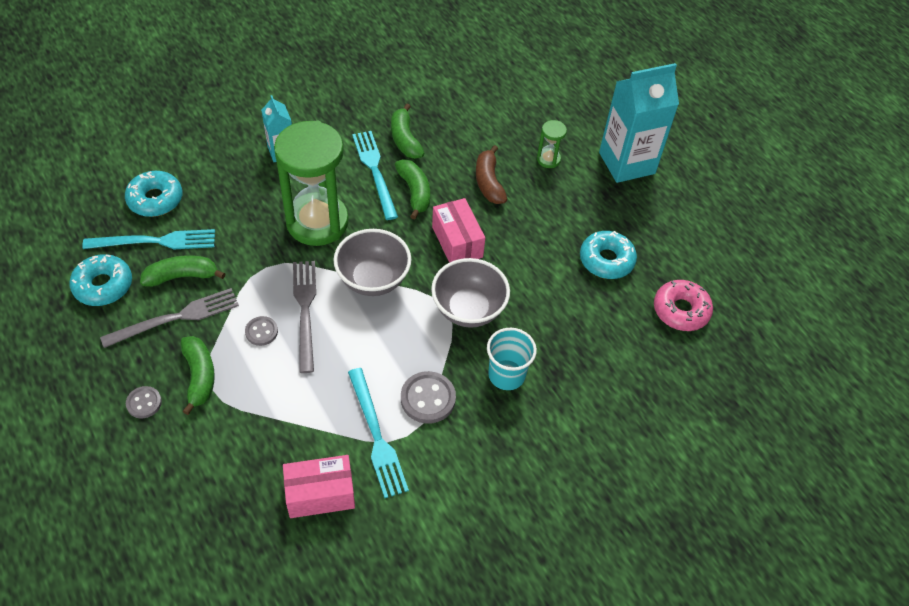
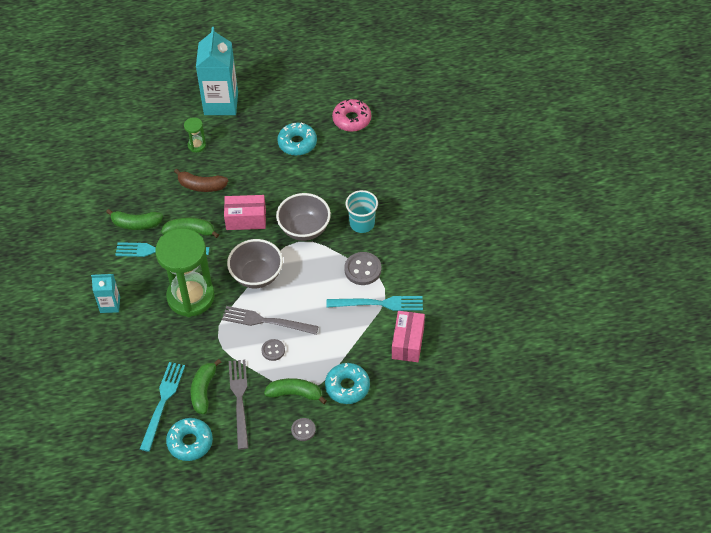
camera: 65 degrees left, 0 degrees up
turquoise donut [125,171,182,217] -> turquoise donut moved to [325,363,370,404]

